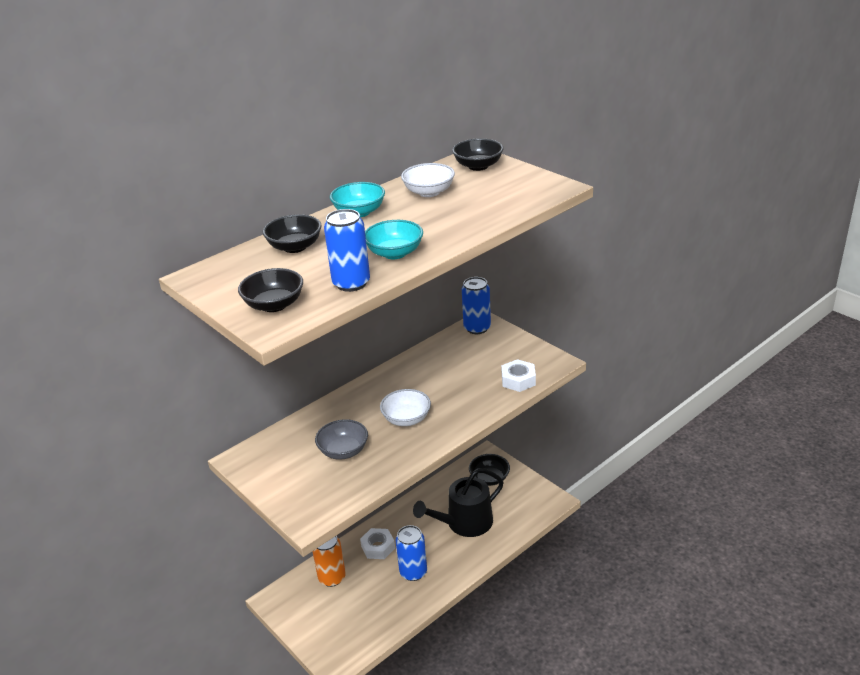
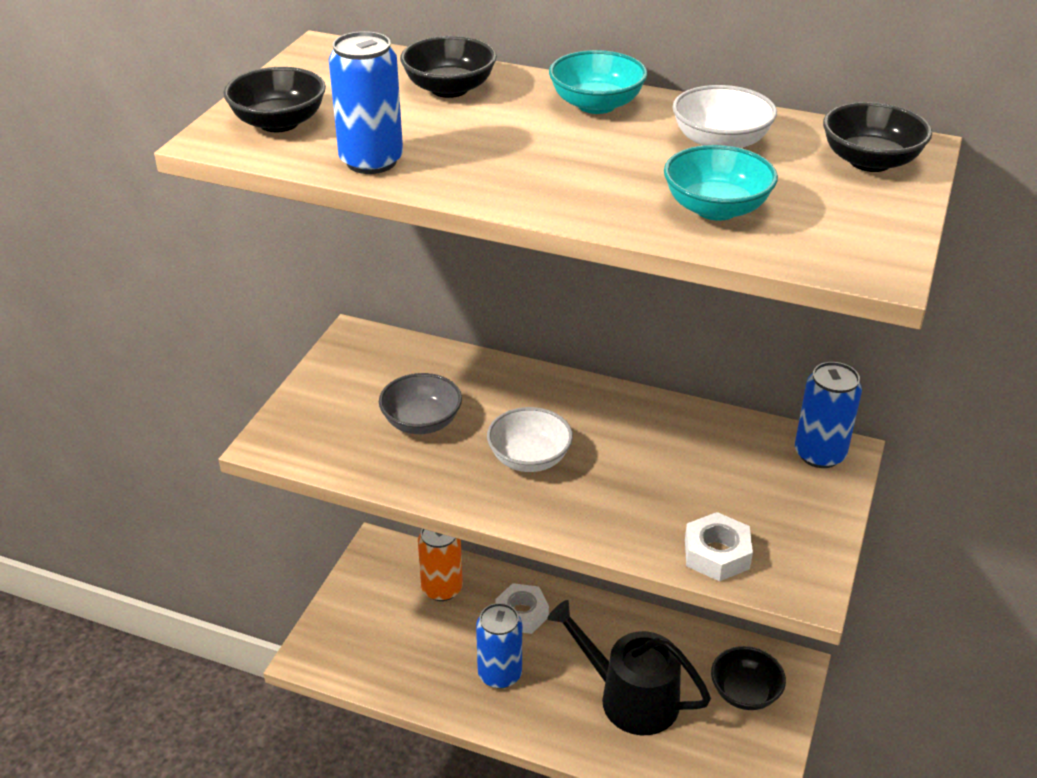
camera: 60 degrees right, 5 degrees up
turquoise bowl [365,220,423,259] -> turquoise bowl moved to [664,145,778,221]

